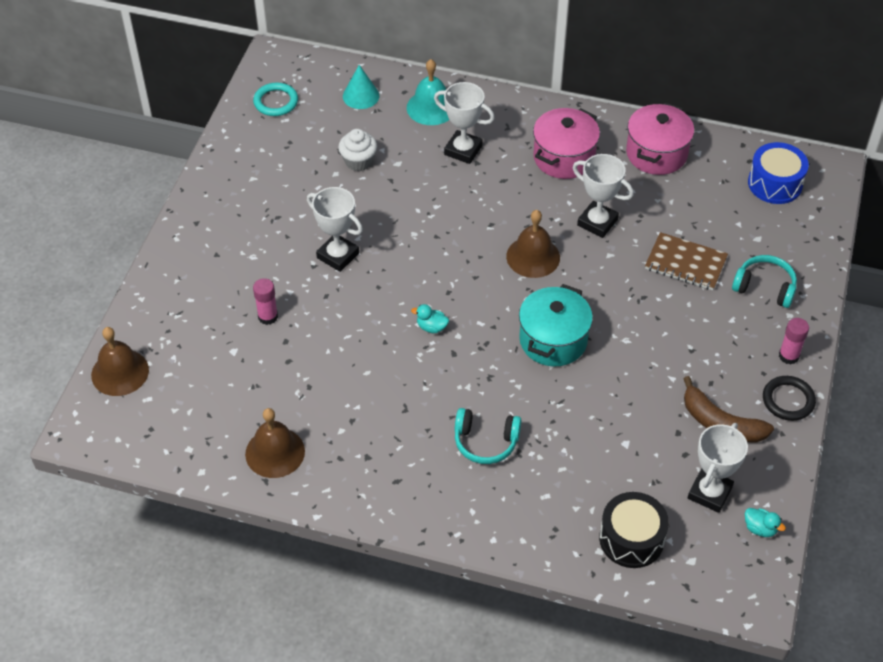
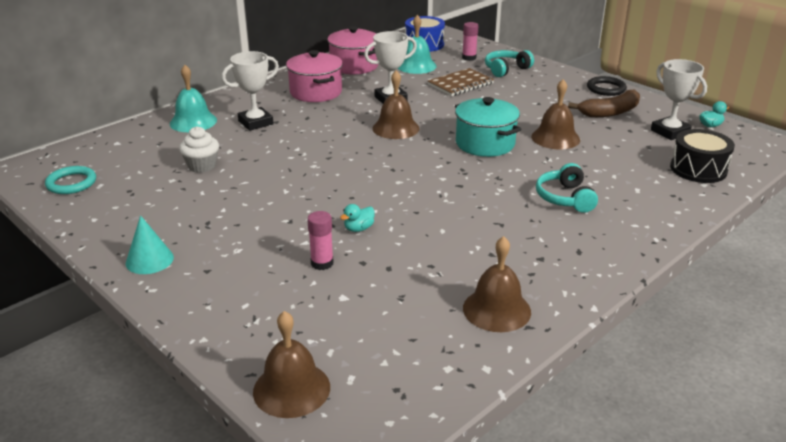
camera: 60 degrees left, 20 degrees down
white trophy [307,187,363,272] -> none
turquoise cone [343,65,379,109] -> turquoise cone moved to [126,215,174,274]
turquoise duck [411,304,449,333] -> turquoise duck moved to [340,204,375,232]
turquoise headphones [455,408,522,464] -> turquoise headphones turned 135 degrees clockwise [536,163,598,213]
pink glue stick [779,318,809,365] -> pink glue stick moved to [462,22,478,61]
none -> turquoise bell [398,15,437,74]
none -> brown bell [531,79,580,149]

